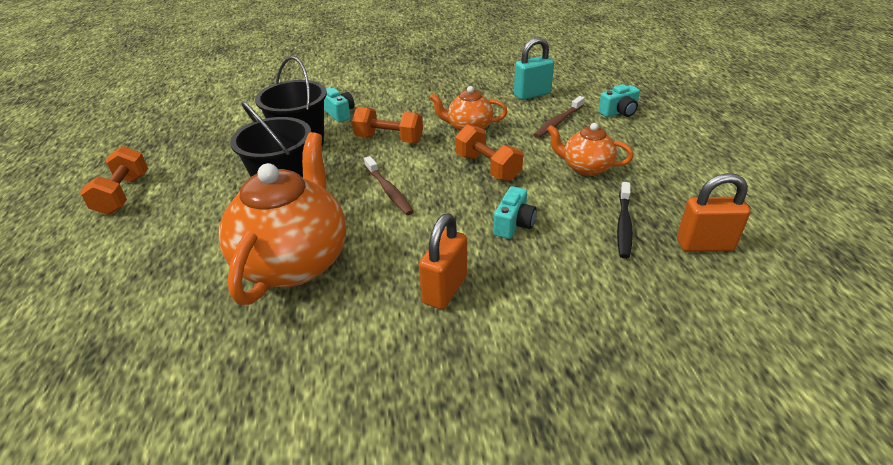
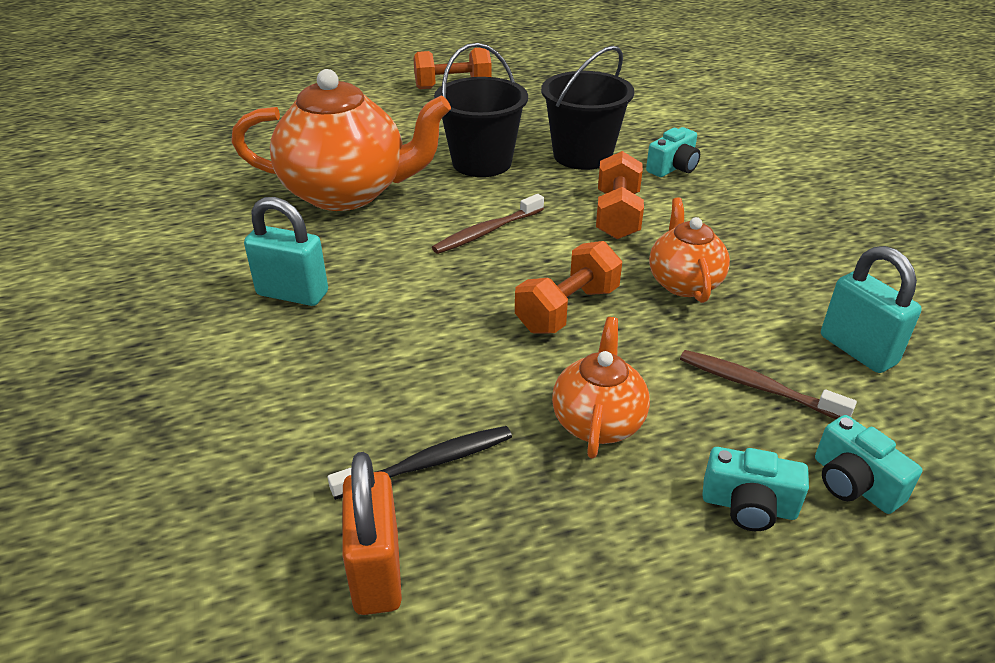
camera: 80 degrees right, 0 degrees up
orange padlock [419,214,467,309] -> turquoise padlock [244,197,328,306]
turquoise camera [493,186,537,239] -> turquoise camera moved to [702,447,809,531]
black toothbrush [617,182,633,259] -> black toothbrush turned 150 degrees clockwise [328,426,512,500]

